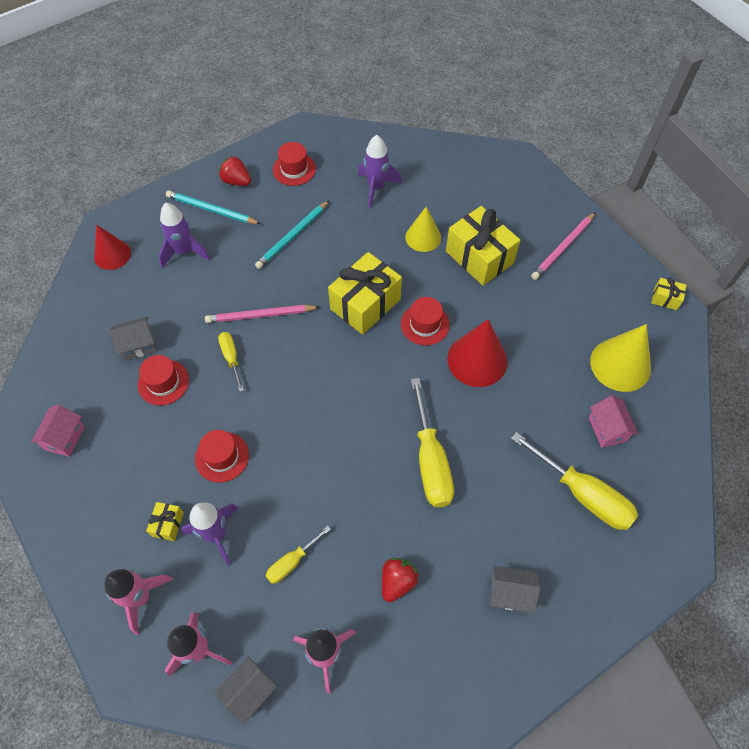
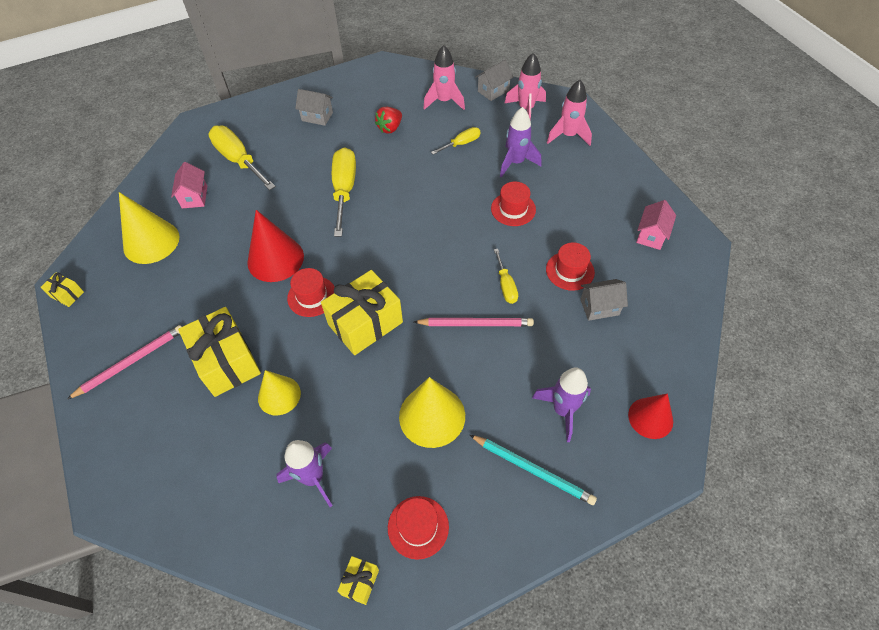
camera: 170 degrees left, 5 degrees down
yellow gift [146,502,184,541] -> yellow gift moved to [337,556,379,605]
red strawberry [219,156,251,186] -> none
turquoise pencil [255,200,330,269] -> yellow cone [399,377,465,448]

